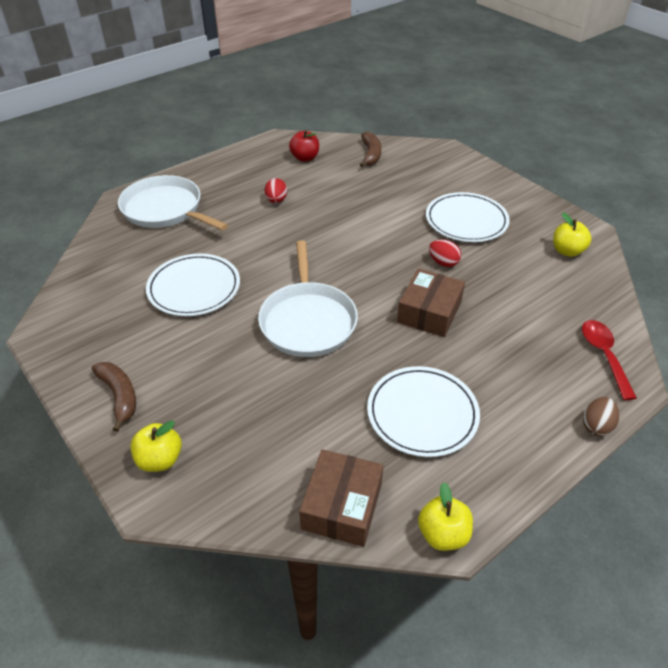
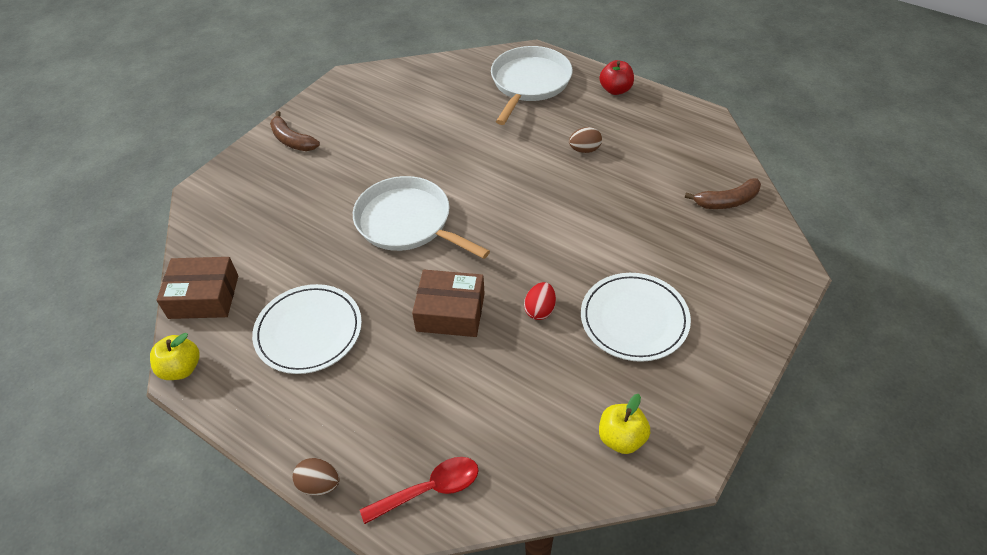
camera: 75 degrees right, 5 degrees up
brown banana [92,362,136,432] -> brown banana turned 90 degrees clockwise [270,111,320,151]
yellow apple [130,421,182,472] -> none
white plate [146,254,240,316] -> none
white pan [258,240,358,357] -> white pan turned 60 degrees clockwise [353,176,490,259]
red egg [265,178,287,203] -> brown egg [569,127,602,153]
red apple [289,130,319,162] -> red apple moved to [599,60,634,95]

